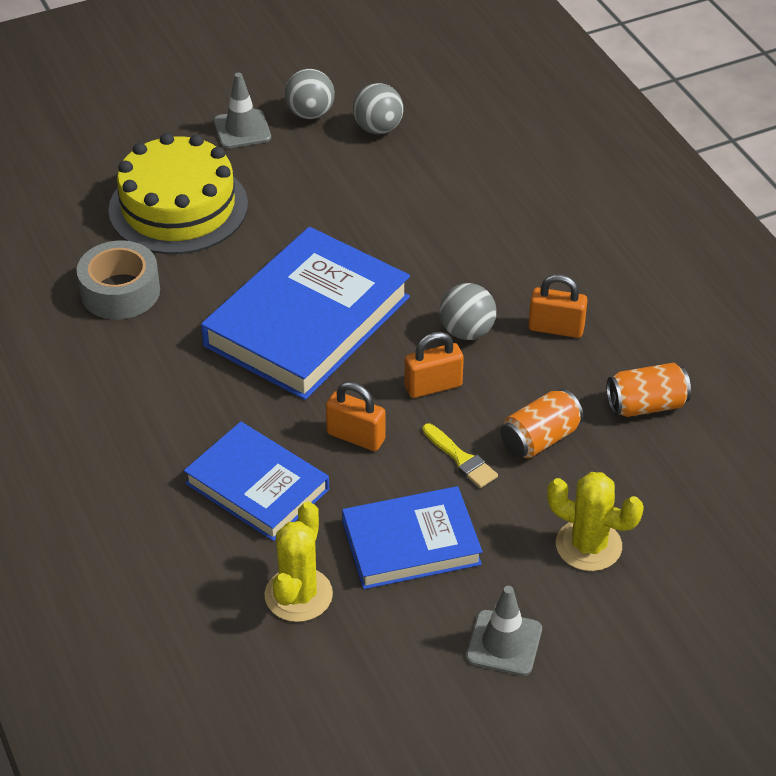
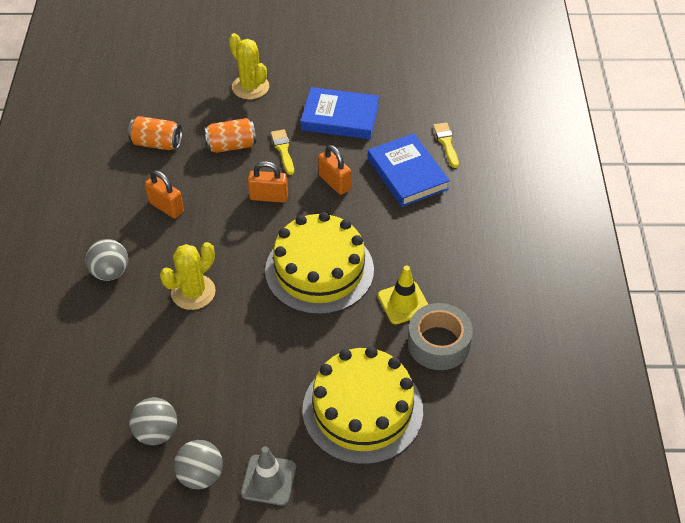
camera: 155 degrees left, 5 degrees up
blue book [201,227,410,400] -> yellow cake [265,212,374,315]
yellow cactus [264,502,333,622] -> yellow cactus moved to [160,242,216,310]
grey ball [440,283,496,340] -> grey ball moved to [86,239,128,281]
grey traffic cone [466,586,542,676] -> none
none -> yellow traffic cone [378,266,429,324]
none -> yellow brush [433,123,459,168]

